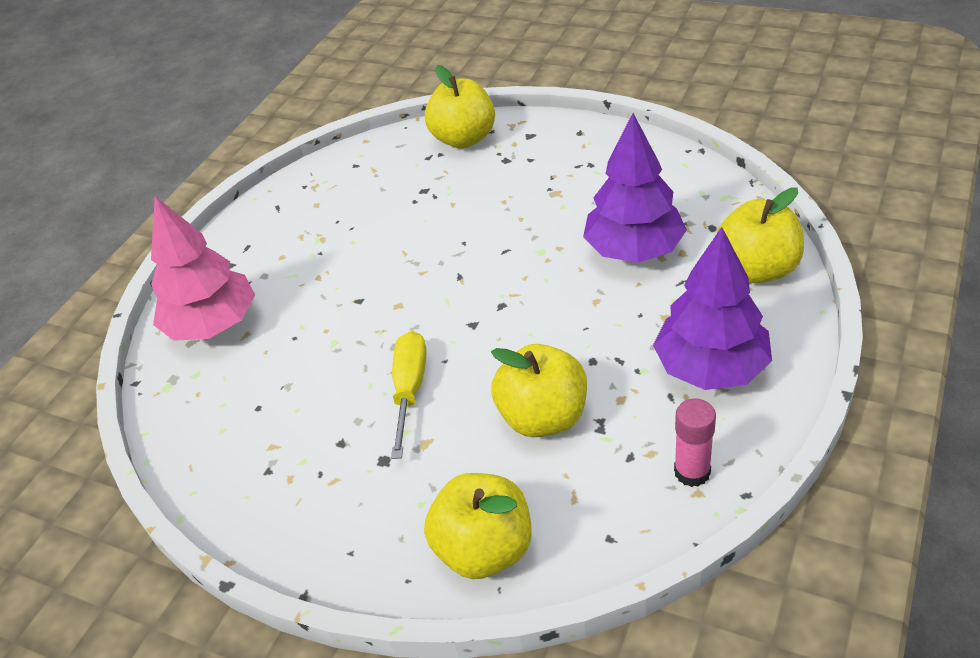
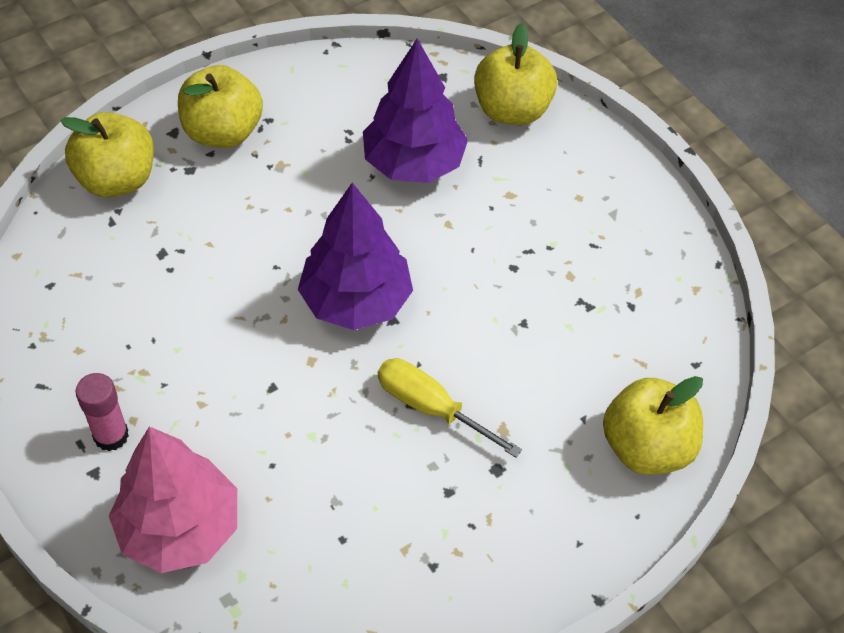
camera: 65 degrees left, 10 degrees up
yellow apple [491,344,587,437] -> yellow apple moved to [178,65,263,148]
purple tree [653,227,772,390] -> purple tree moved to [298,183,413,330]
pink glue stick [674,398,716,487] -> pink glue stick moved to [75,373,129,451]

